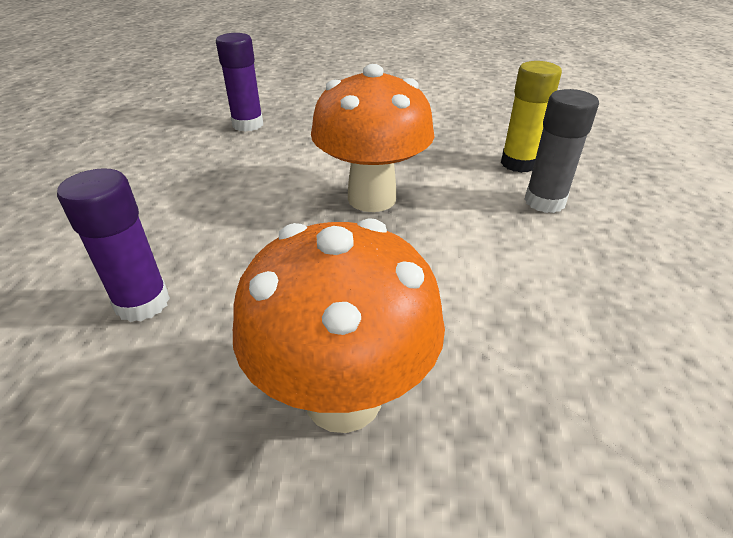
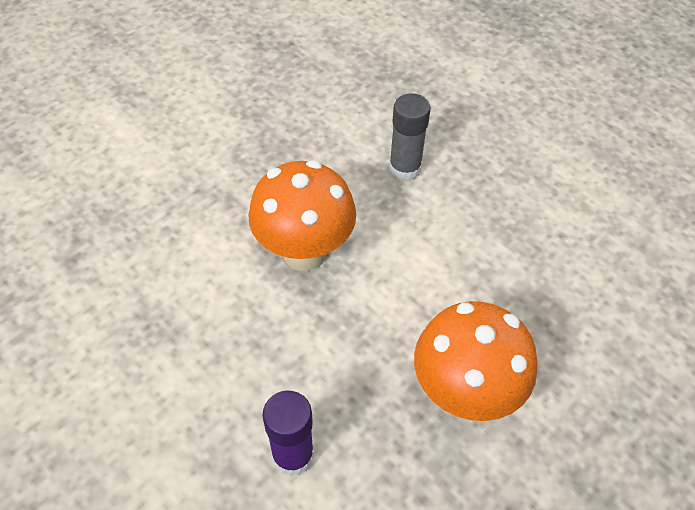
camera: 50 degrees left, 15 degrees up
purple glue stick [216,33,263,132] -> none
yellow glue stick [501,61,562,173] -> none

